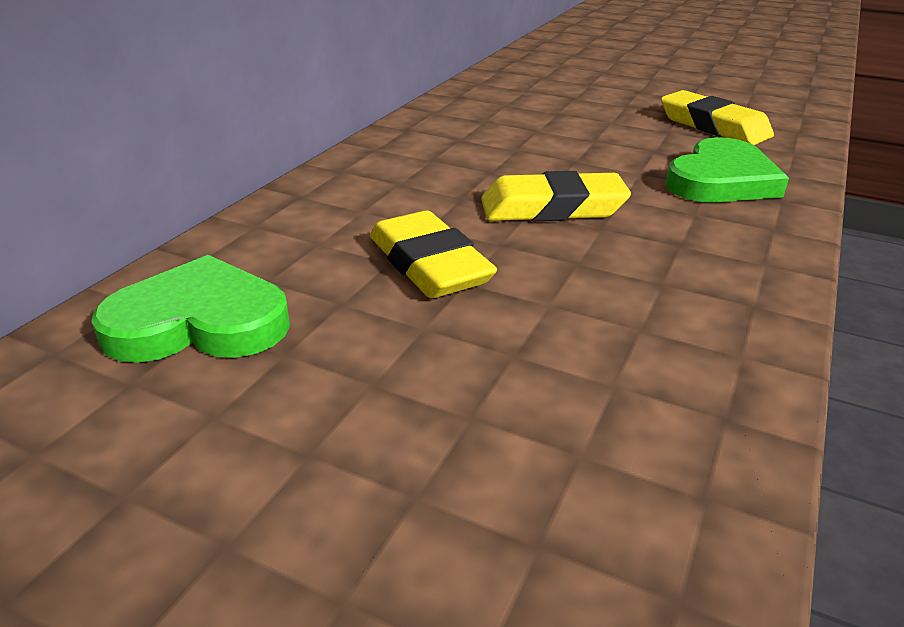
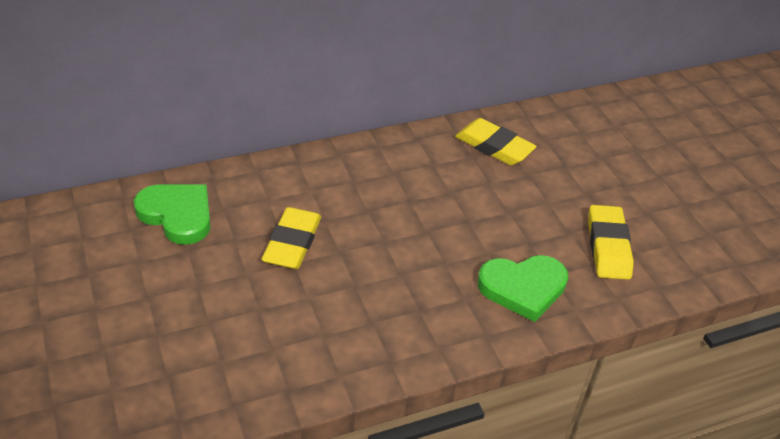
camera: 40 degrees right, 10 degrees up
yellow eraser [481,171,631,221] -> yellow eraser moved to [455,118,537,165]

